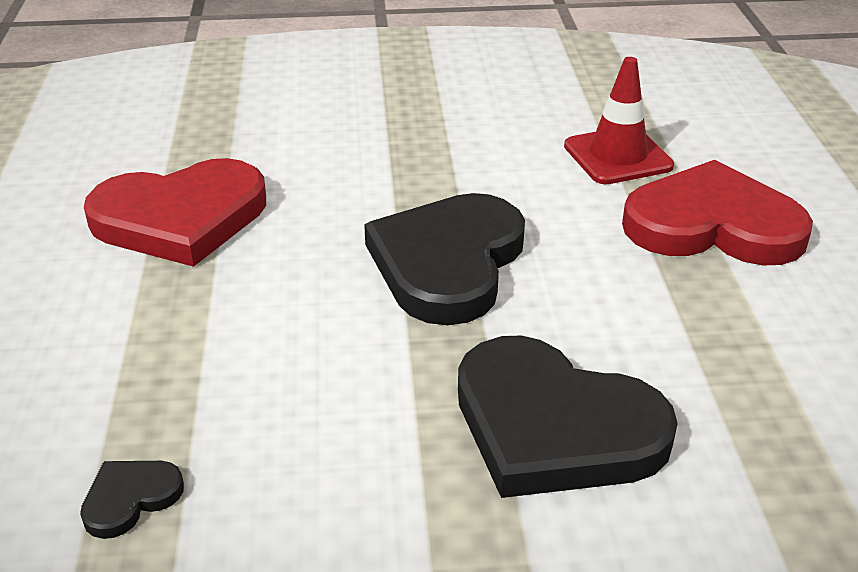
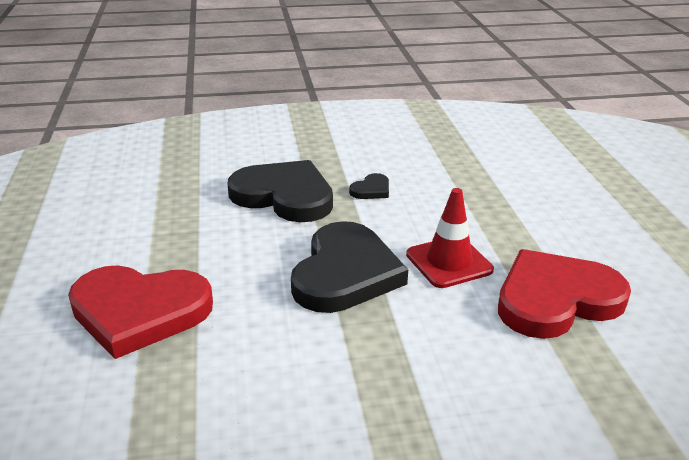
camera: 175 degrees right, 5 degrees down
black heart [80,461,184,539] -> black heart moved to [349,173,389,199]
red traffic cone [564,57,674,184] -> red traffic cone moved to [406,188,494,288]

